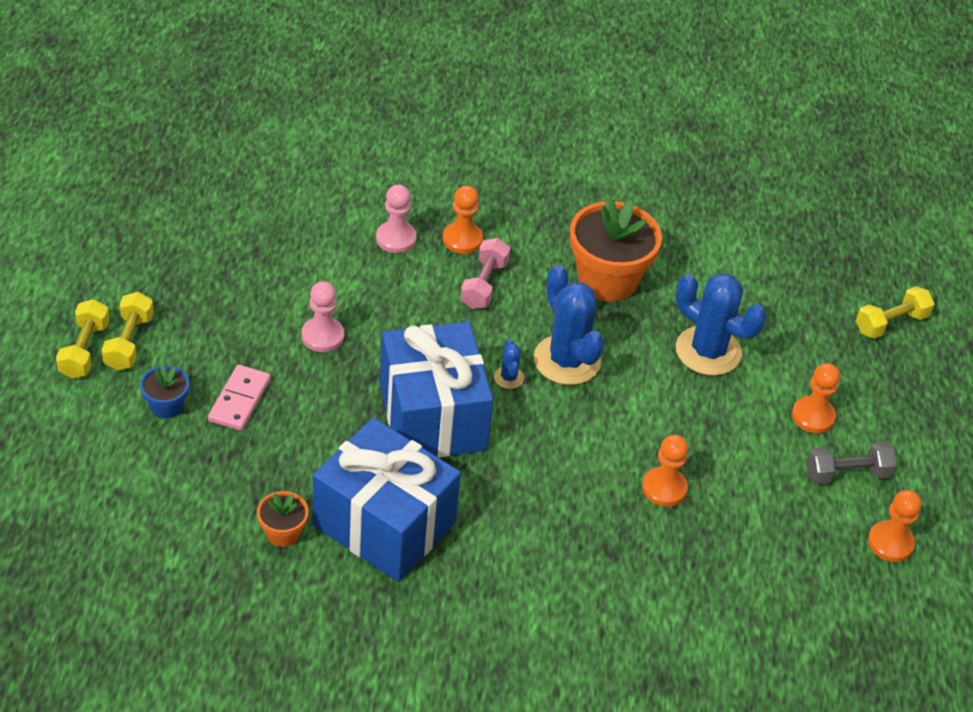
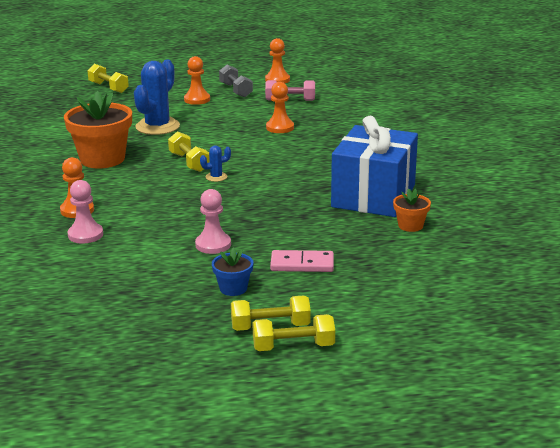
camera: 100 degrees left, 20 degrees down
blue flower pot [140,365,189,419] -> blue flower pot moved to [212,247,254,296]
blue gift [380,322,493,458] -> none
pink dumbbell [460,238,510,309] -> pink dumbbell moved to [265,80,315,101]
blue cactus [534,265,604,385] -> yellow dumbbell [168,131,210,172]

